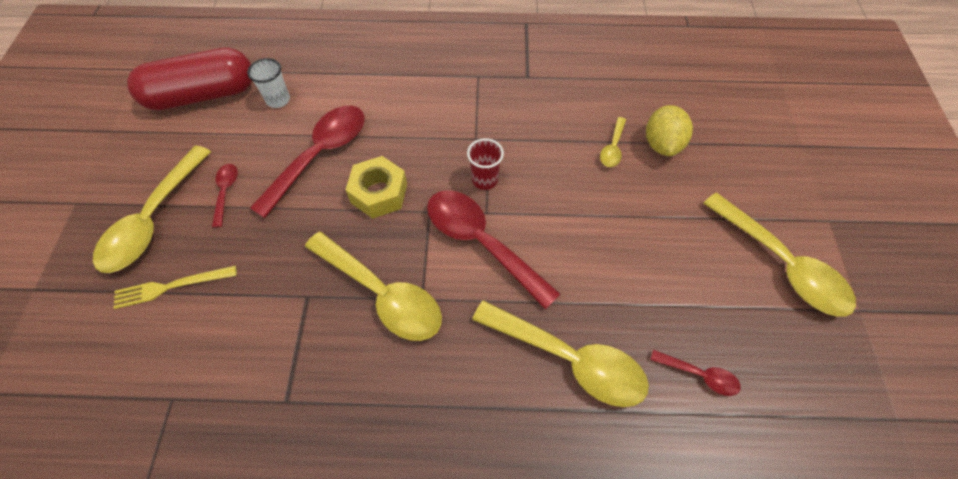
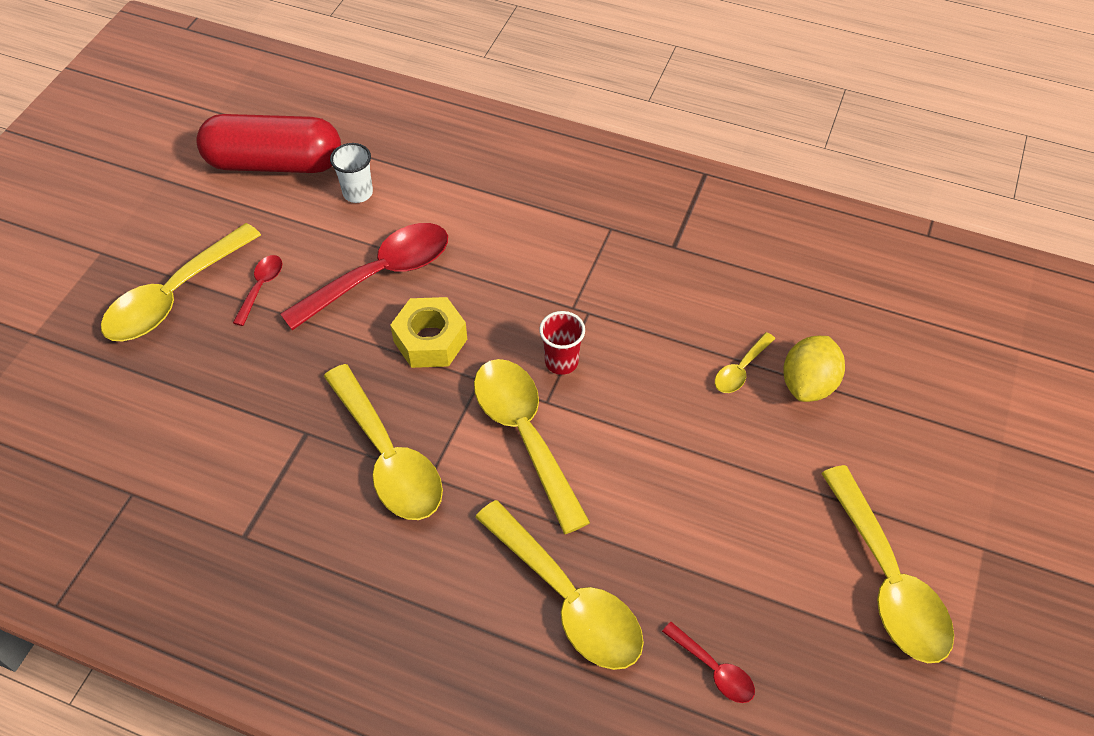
camera: 20 degrees right, 5 degrees down
yellow fork [114,265,237,309] -> none
red spoon [427,190,560,310] -> yellow spoon [474,359,590,534]

